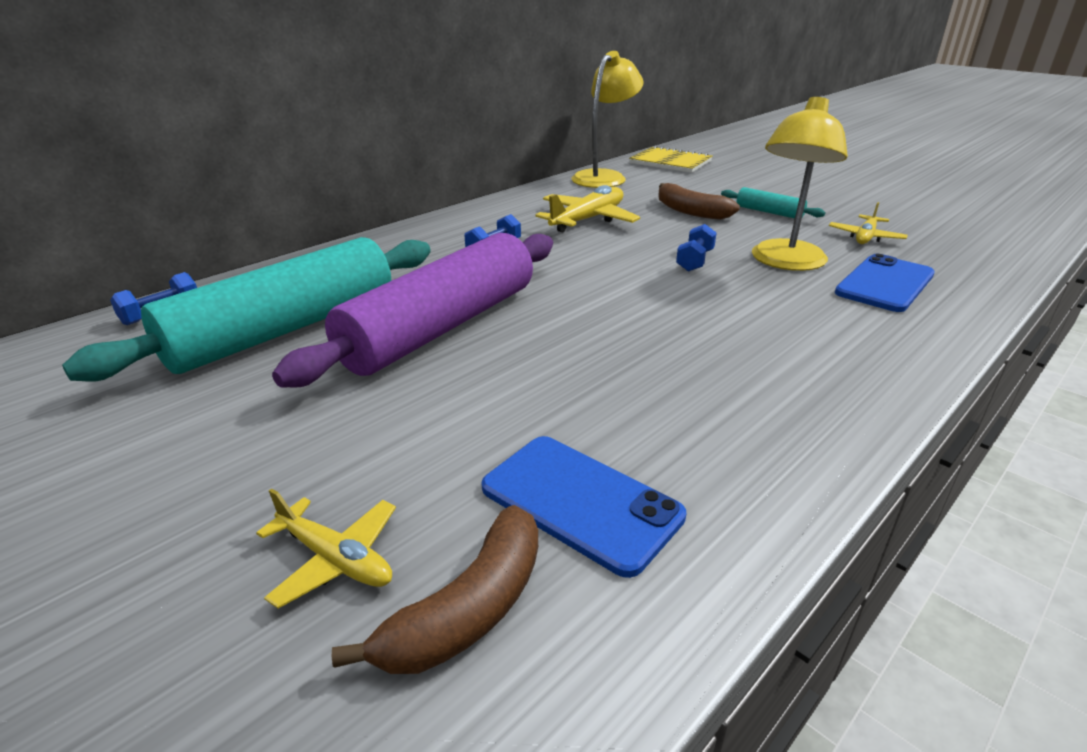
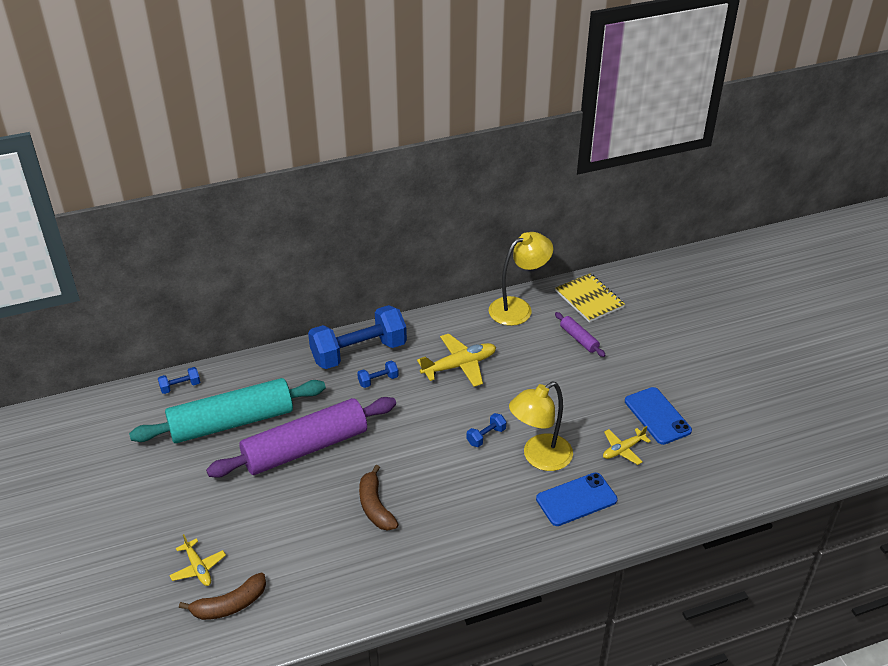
camera: 25 degrees right, 10 degrees up
blue phone [481,436,686,578] -> blue phone moved to [625,387,692,445]
brown banana [658,183,740,220] -> brown banana moved to [359,465,399,531]
turquoise rolling pin [721,187,826,218] -> none
none -> blue dumbbell [308,305,407,369]
none -> purple rolling pin [555,312,606,357]

